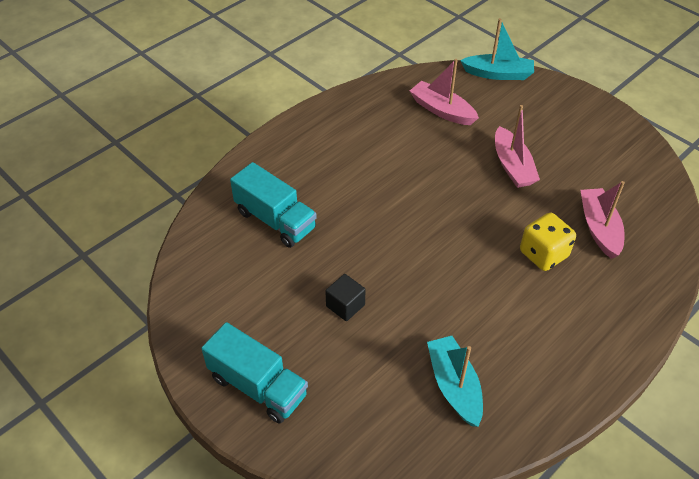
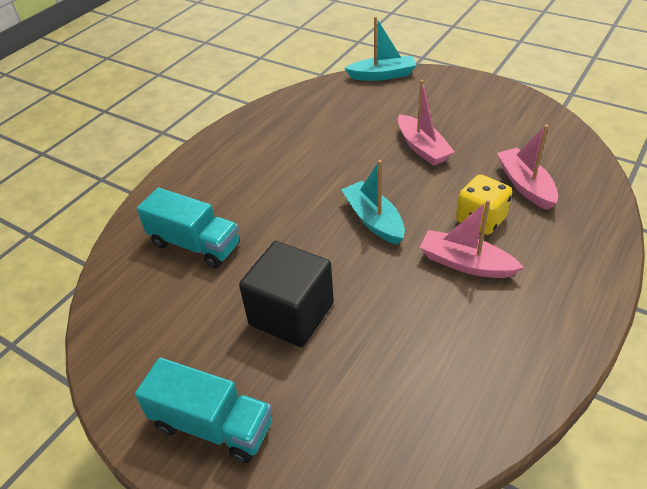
camera: 10 degrees left, 5 degrees down
black cube [325,274,366,321] -> black cube [239,241,334,347], size x2.02
pink boat [410,59,479,125] -> pink boat moved to [419,200,524,278]
turquoise boat [427,336,483,427] -> turquoise boat moved to [341,160,405,245]

